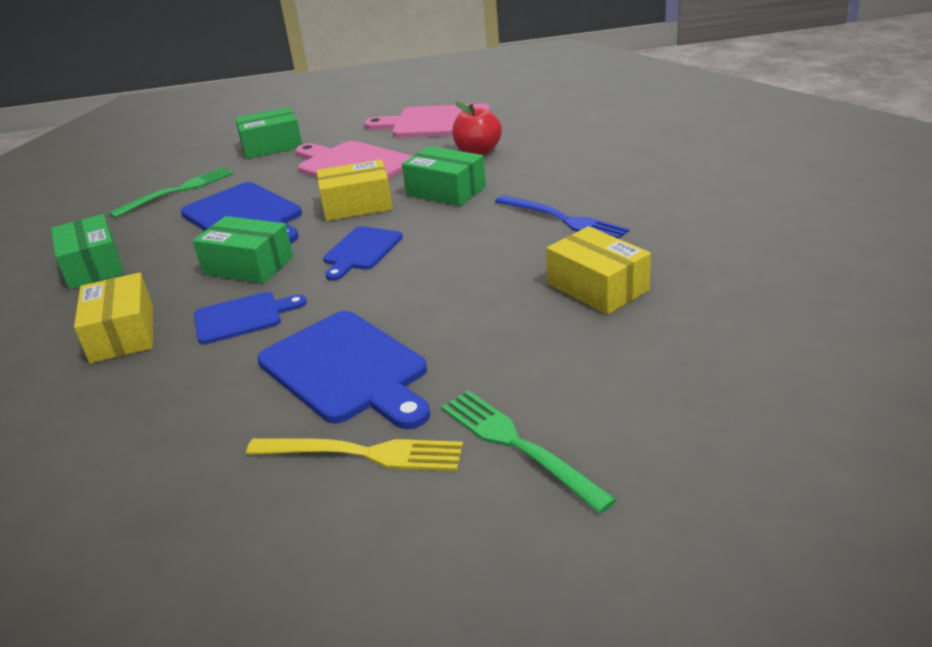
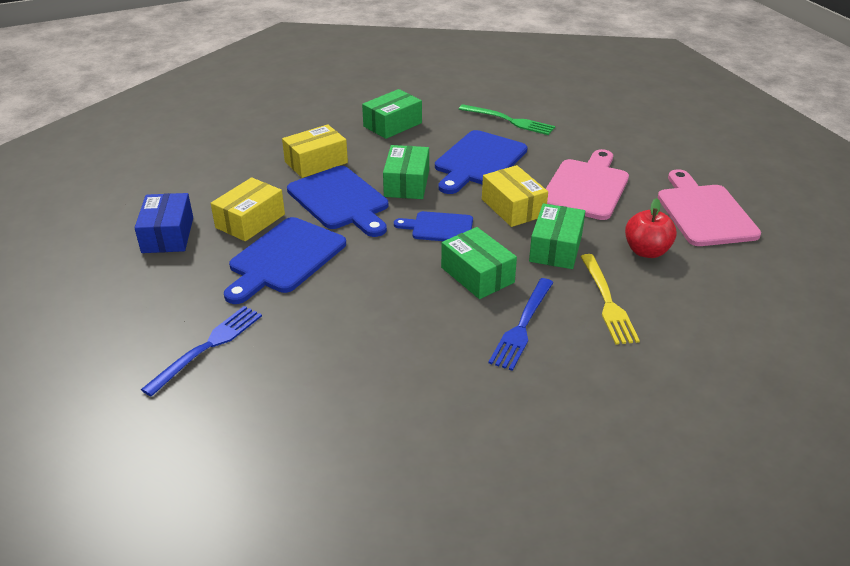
camera: 70 degrees right, 5 degrees up
blue cutting board [194,292,307,344] -> blue cutting board [287,166,388,237], size x1.68
green box [235,107,302,159] -> green box moved to [441,227,517,299]
yellow fork [246,438,463,471] -> yellow fork moved to [580,254,640,345]
green fork [441,390,617,514] -> blue fork [141,306,262,397]
yellow box [546,226,651,315] -> yellow box moved to [211,177,285,241]
none -> blue box [134,193,193,253]

